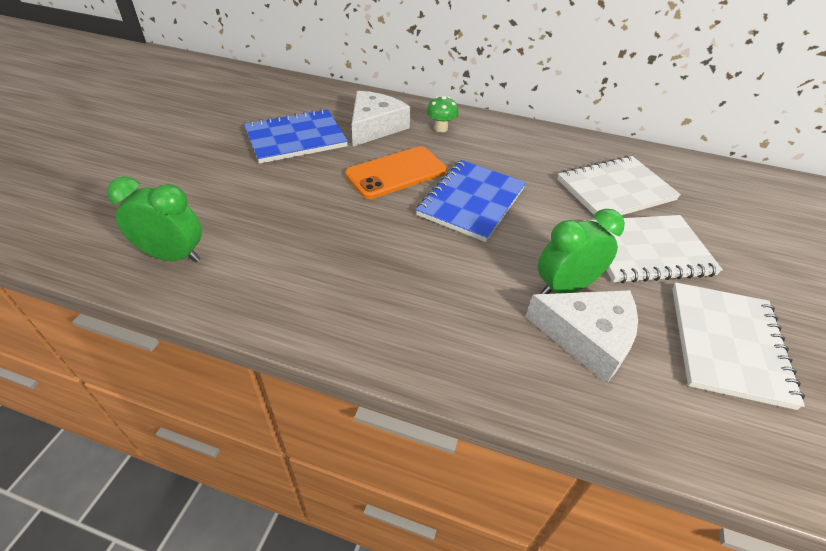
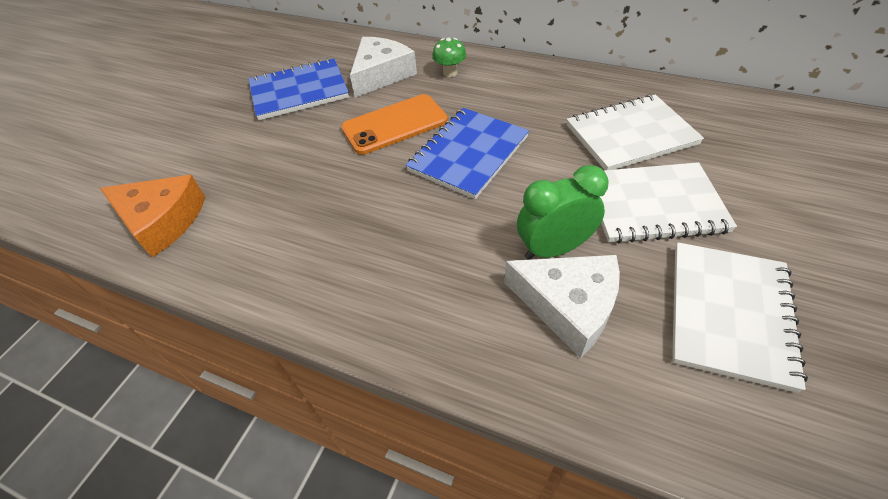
camera: 10 degrees right, 5 degrees up
green clock [107,177,202,262] -> orange cheese [100,175,205,257]

